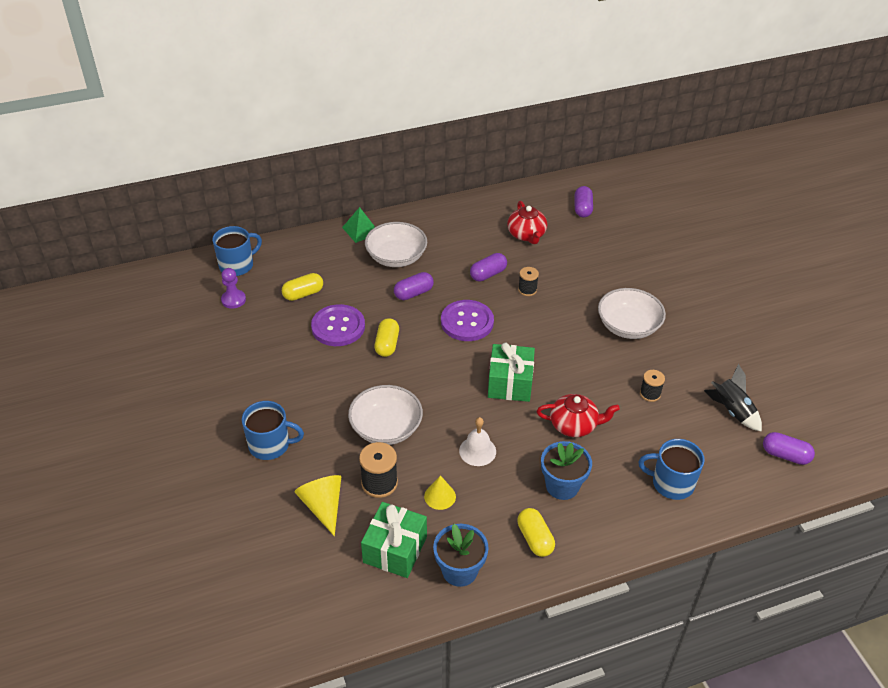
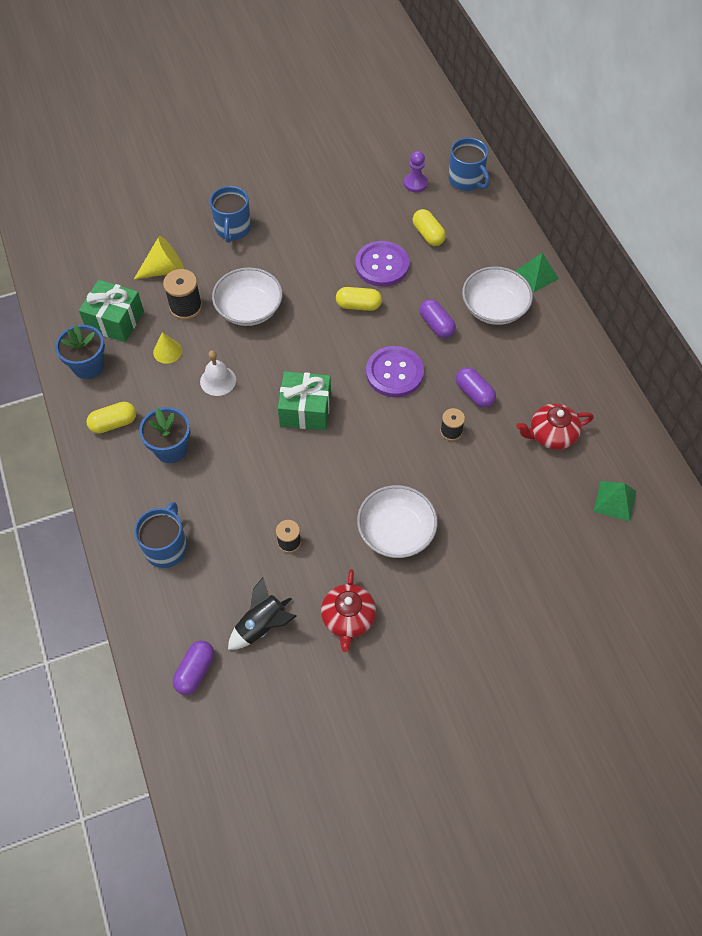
camera: 90 degrees right, 15 degrees up
red teapot [537,394,620,437] -> red teapot moved to [321,569,376,652]
purple capsule [575,186,593,217] -> green pyramid [594,481,636,522]

